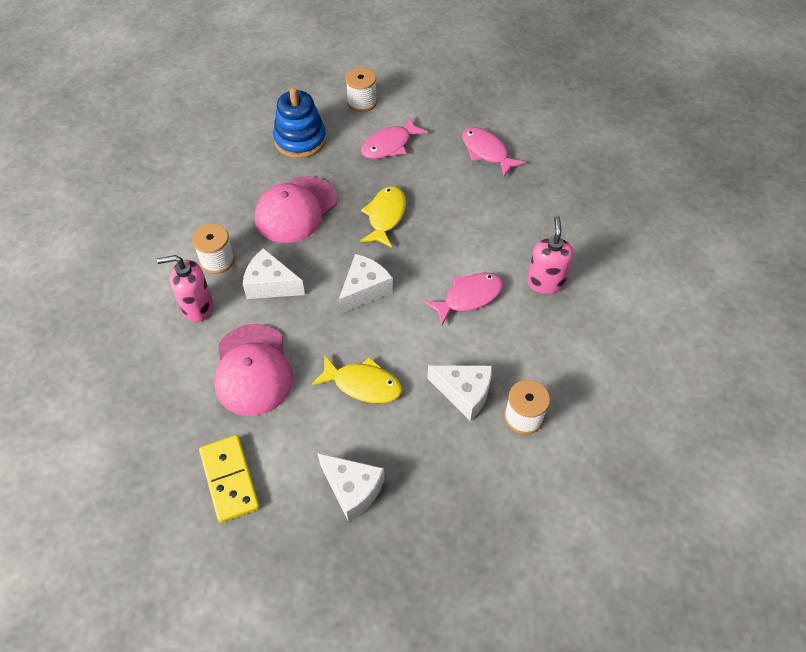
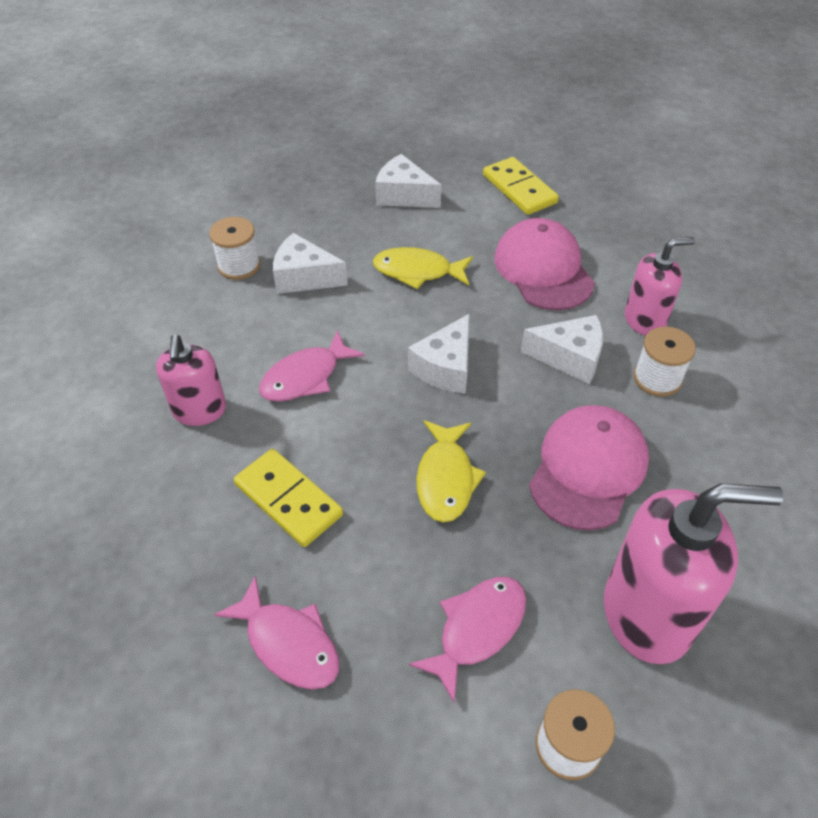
camera: 170 degrees right, 5 degrees down
blue stacking toy [273,87,326,158] -> pink soap dispenser [604,483,784,664]
none -> yellow domino [234,449,343,547]

